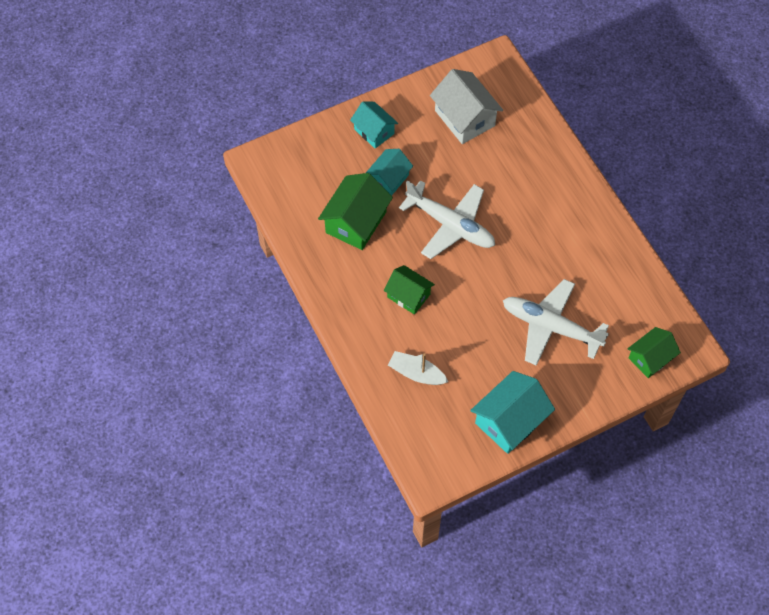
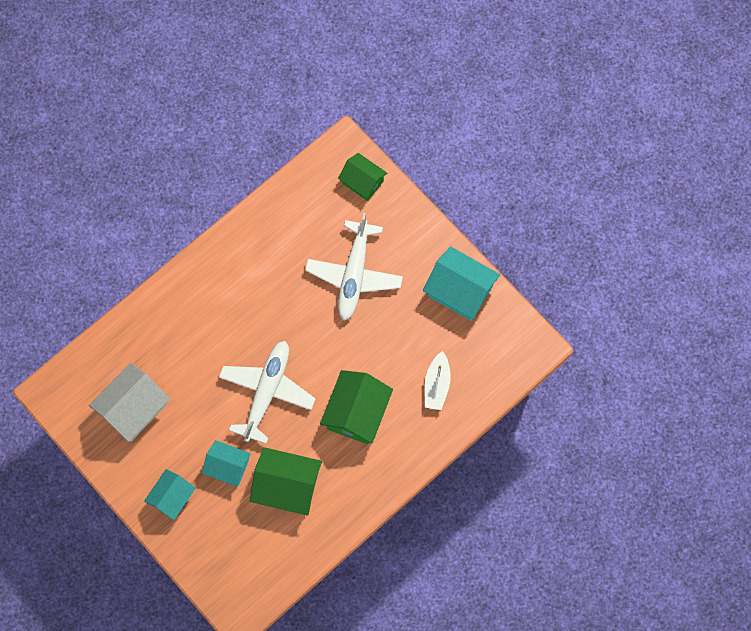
camera: 105 degrees left, 10 degrees up
green house [383,265,435,315] -> green house [320,370,393,444], size x1.55

